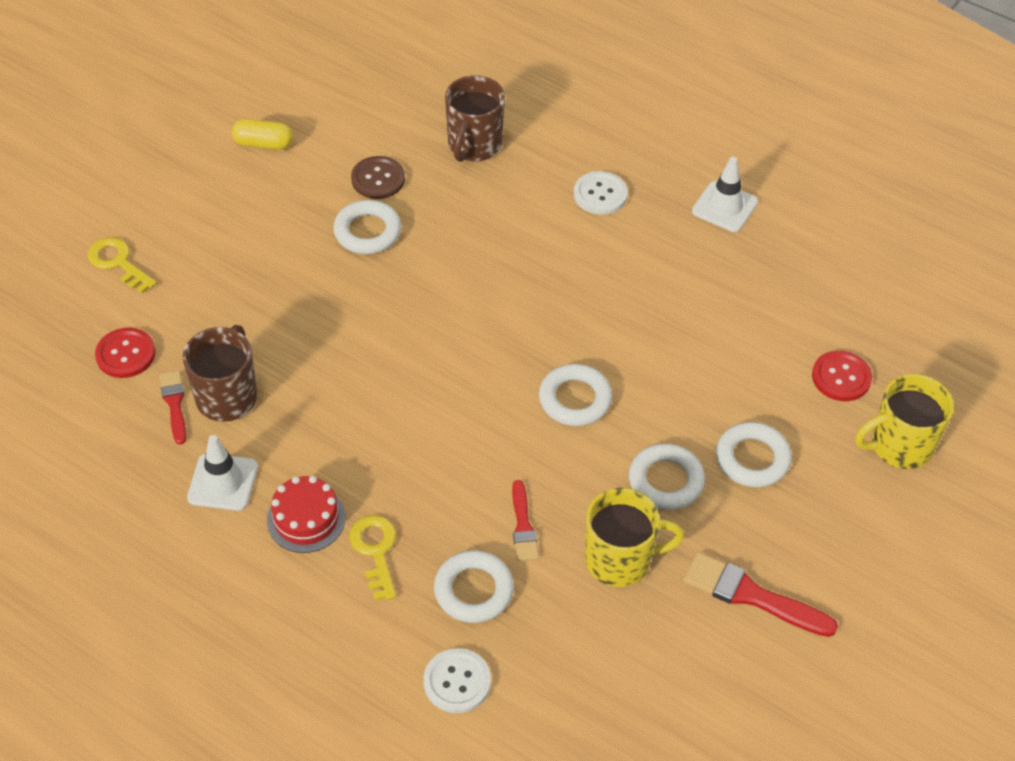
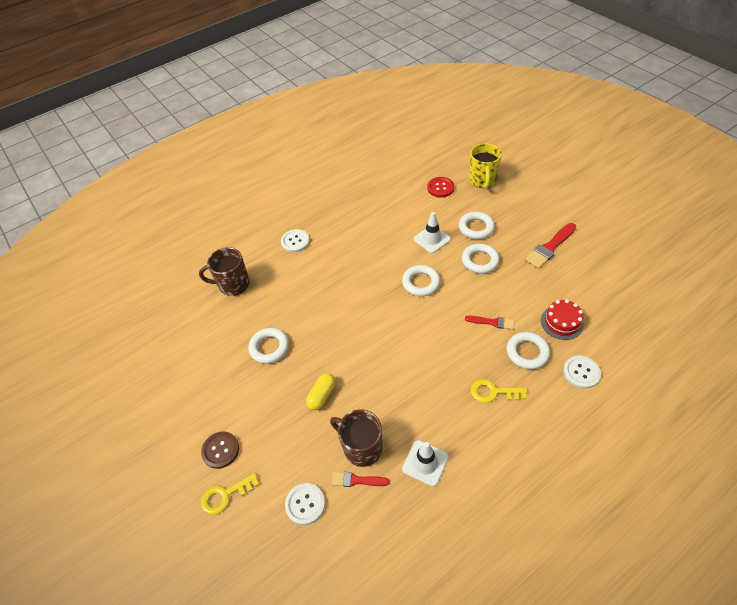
camera: 65 degrees left, 0 degrees up
red button [95,328,155,378] -> white button [285,483,325,525]
yellow capsule [232,119,293,150] -> yellow capsule moved to [306,373,335,410]
red cake [267,476,345,553] -> red cake moved to [541,299,584,340]
brown button [351,156,405,199] -> brown button moved to [201,431,239,469]
brown mug [445,75,505,162] -> brown mug turned 135 degrees clockwise [199,247,250,296]
yellow mug [585,488,684,587] -> none
white traffic cone [692,157,758,232] -> white traffic cone moved to [414,212,451,253]

